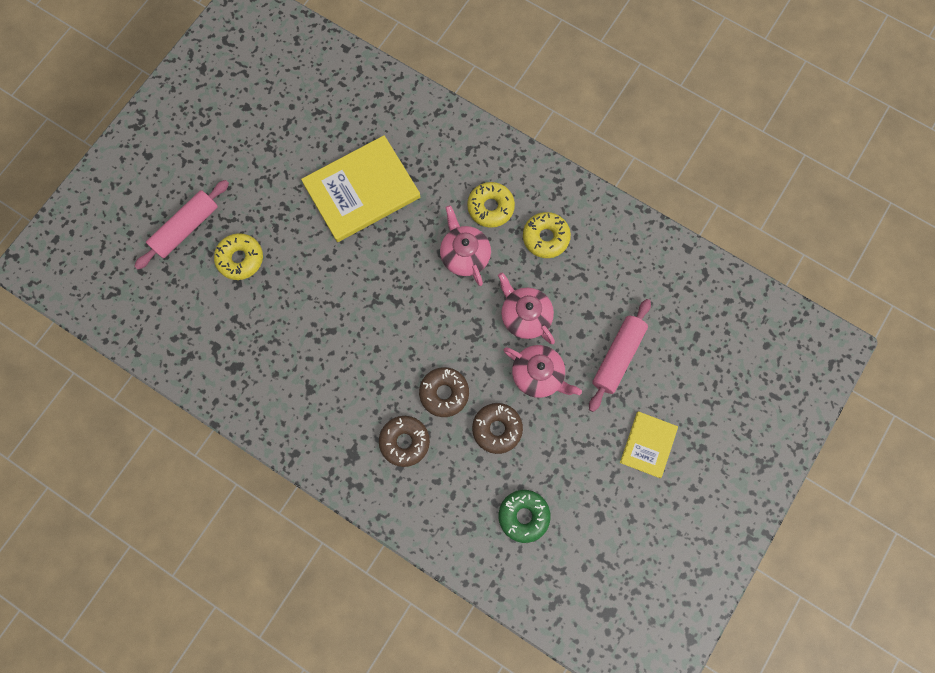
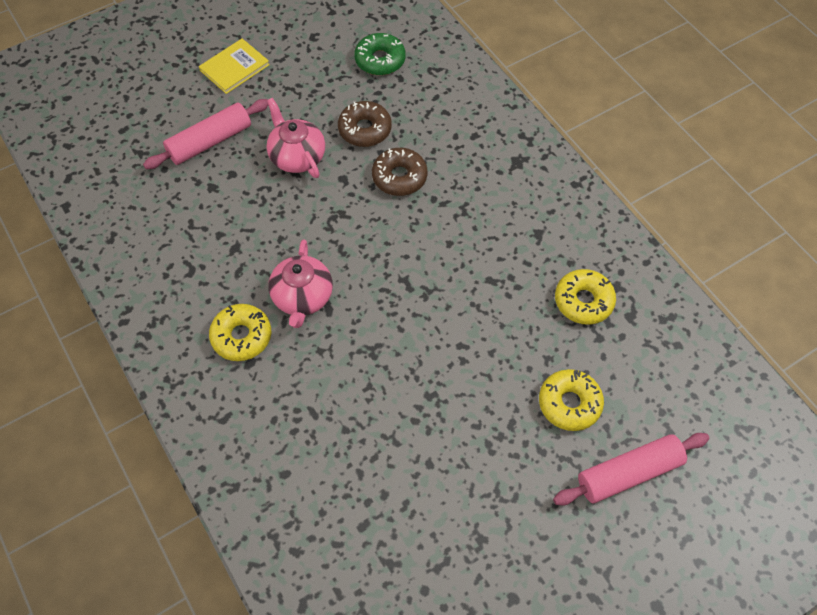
camera: 155 degrees left, 15 degrees down
yellow book [301,135,420,242] -> none
brown donut [379,416,430,467] -> none
pink teapot [498,272,555,344] -> none
yellow donut [523,212,571,258] -> yellow donut moved to [555,269,616,325]

